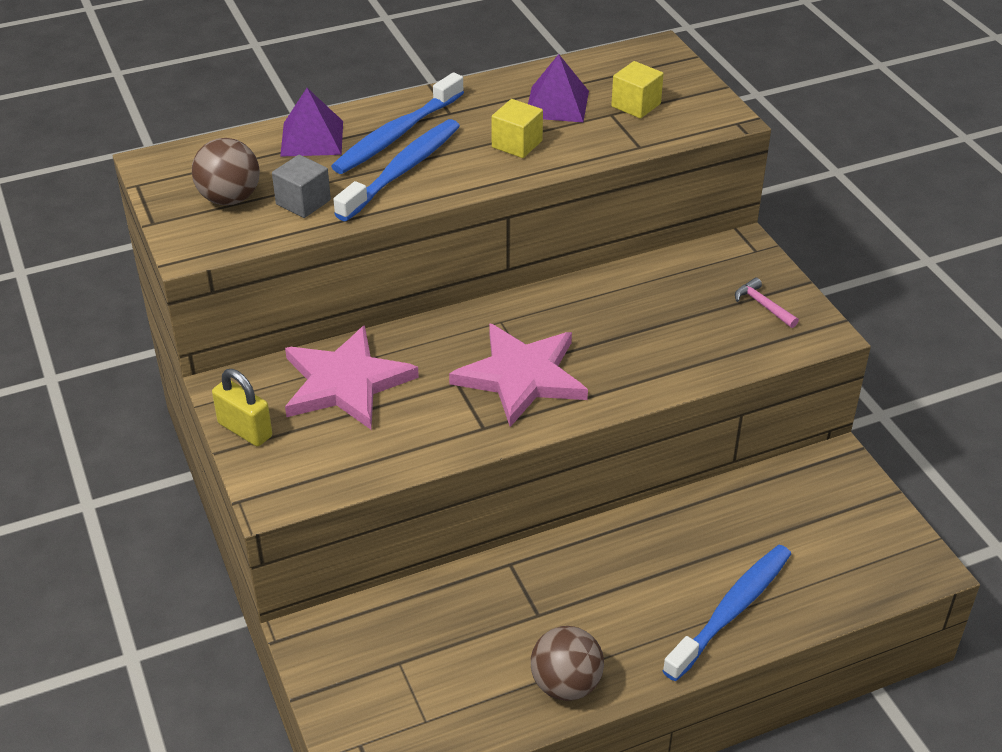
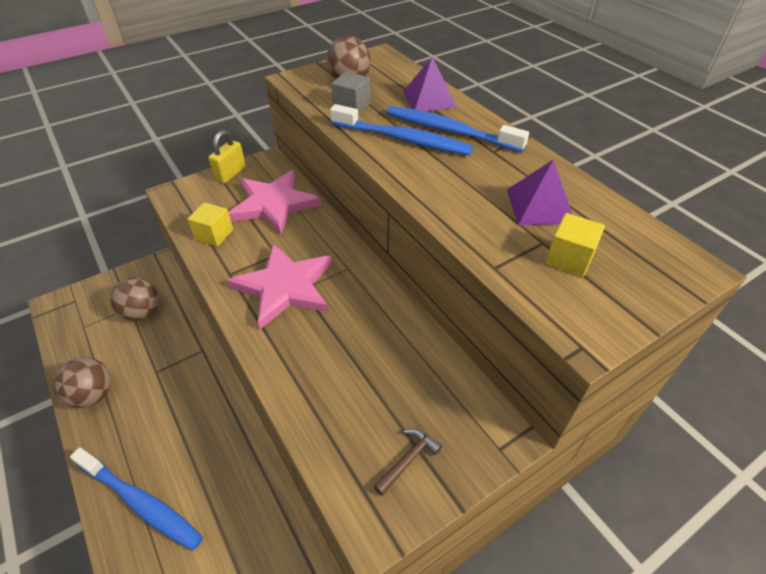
camera: 80 degrees right, 5 degrees up
yellow cube [491,99,543,158] -> yellow cube moved to [188,202,233,247]
pink hammer [735,278,799,328] -> brown hammer [374,429,442,496]
none -> brown ball [110,277,159,321]

